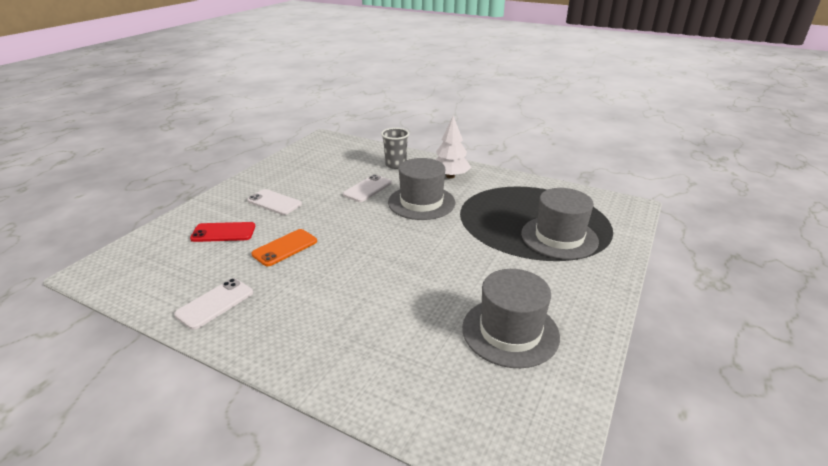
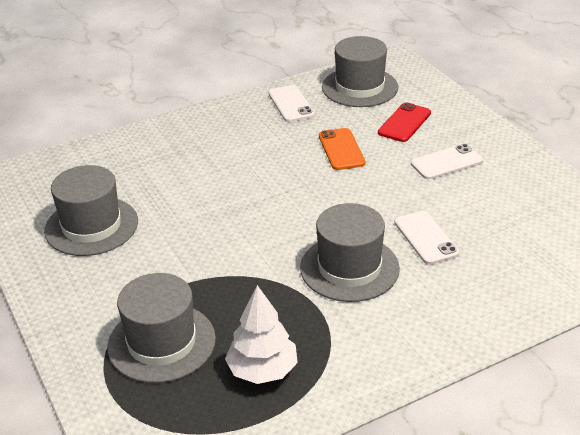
camera: 125 degrees right, 5 degrees up
grey cup [381,128,409,169] -> none
white tree [435,116,471,179] -> white tree moved to [225,285,298,384]
none -> grey hat [322,36,398,107]

